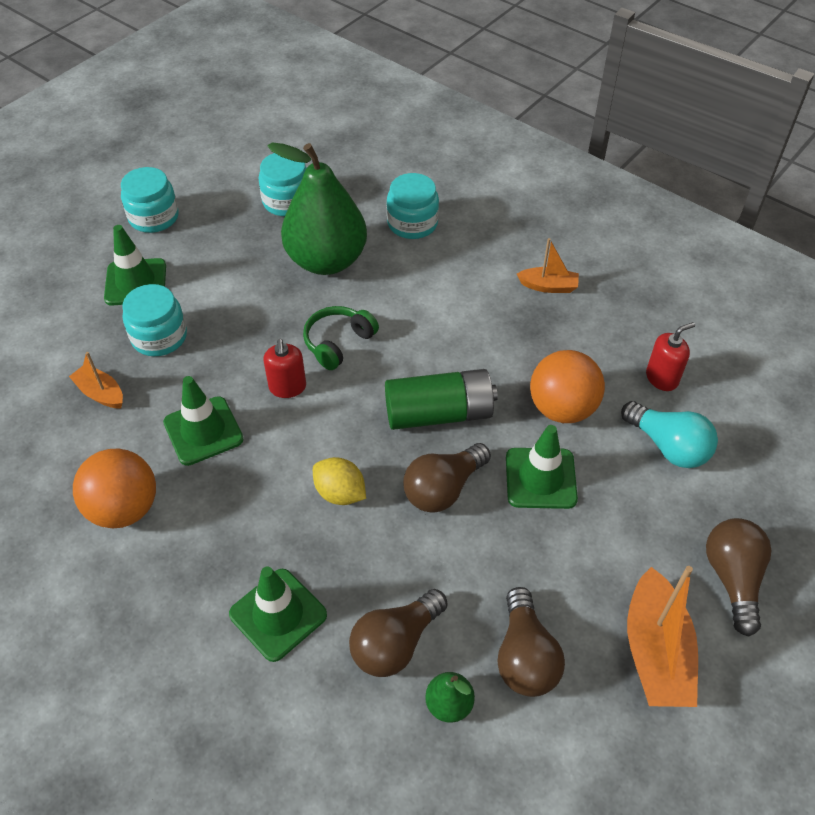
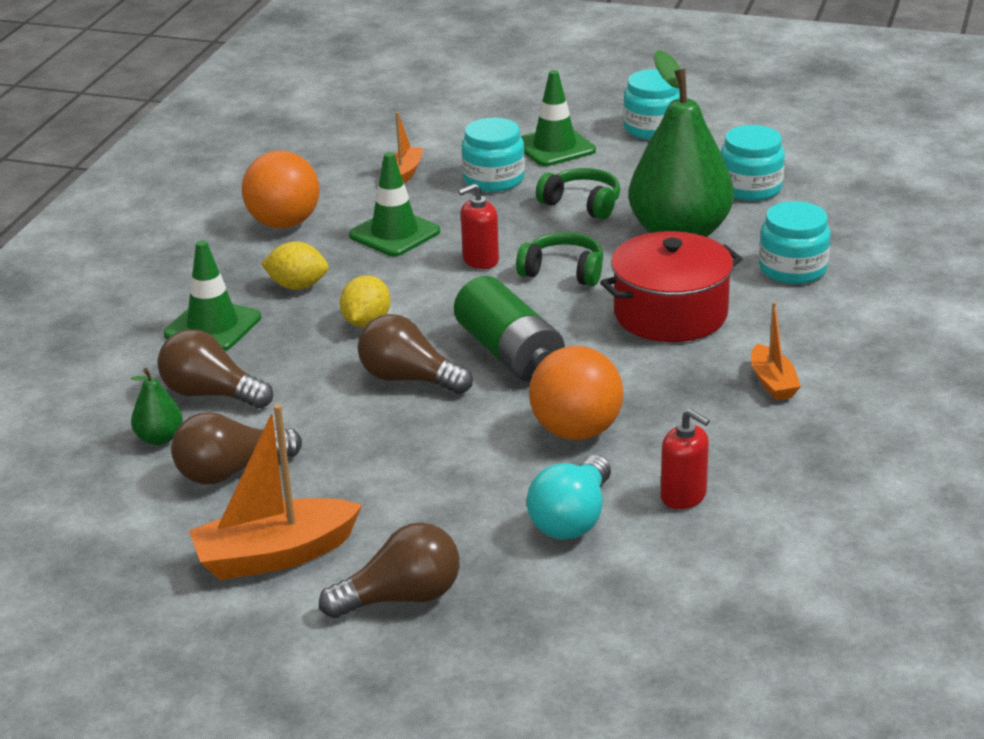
camera: 70 degrees right, 20 degrees down
green traffic cone [506,425,578,509] -> none
none -> yellow lemon [261,241,329,290]
none -> green headphones [536,168,620,220]
none -> red pot [600,231,742,342]

